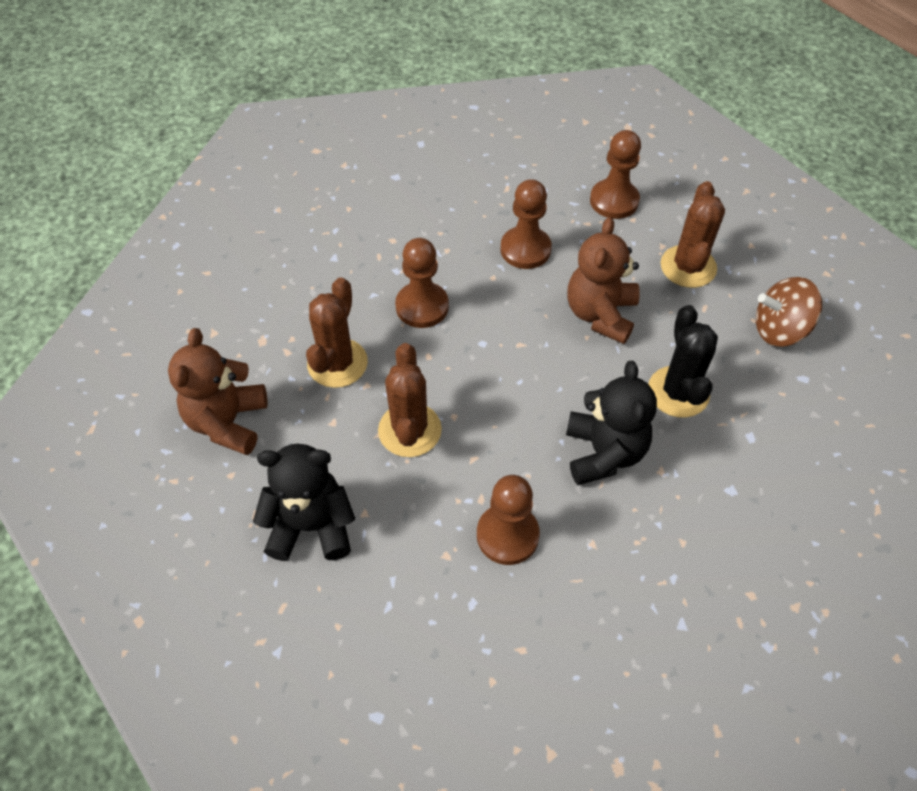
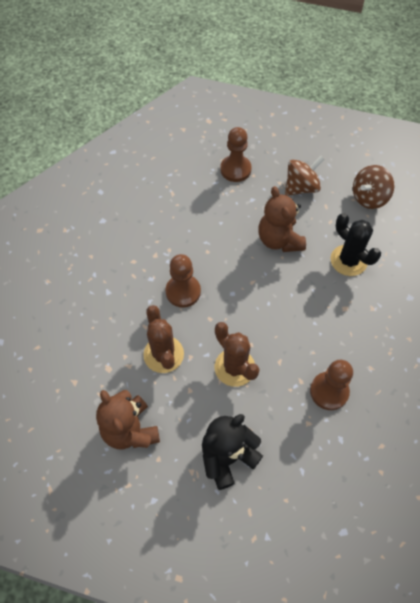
camera: 35 degrees left, 5 degrees up
brown pawn [500,179,552,269] -> none
black teddy bear [566,361,657,485] -> none
brown cactus [661,181,725,288] -> brown spinning top [285,156,325,196]

